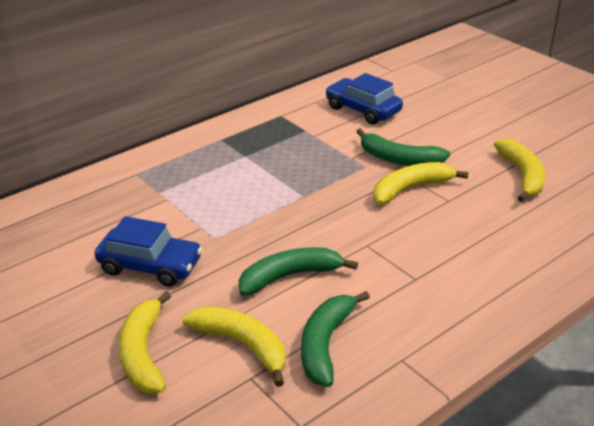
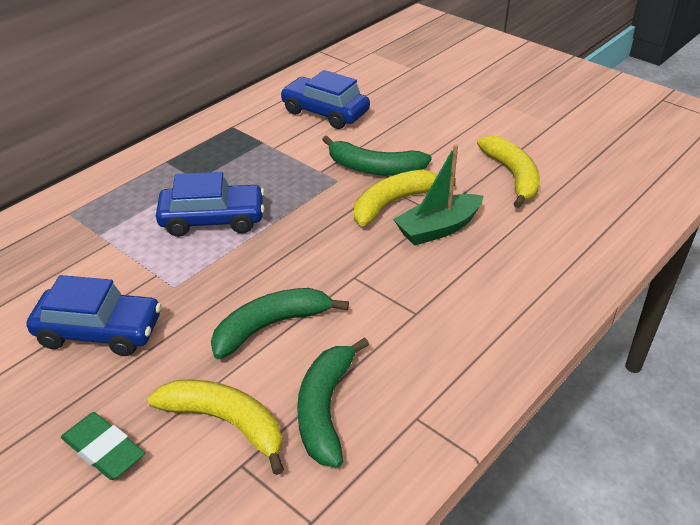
camera: 10 degrees left, 5 degrees up
yellow banana [119,291,171,393] -> green eraser [61,412,145,480]
none -> blue car [156,172,265,237]
none -> green boat [393,145,483,246]

